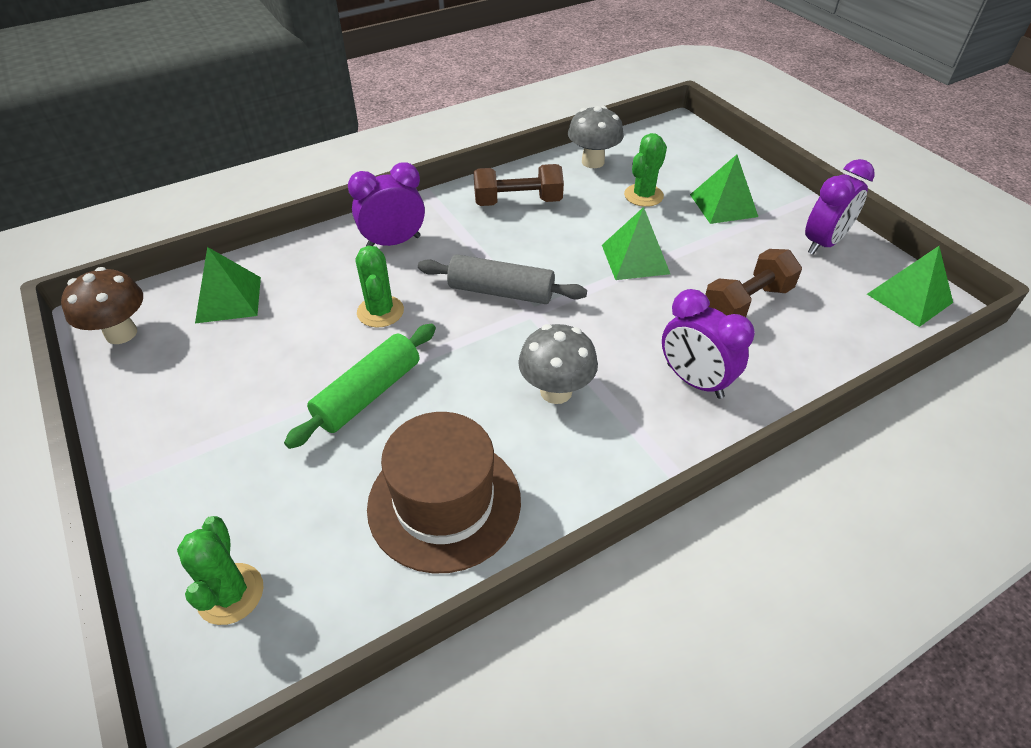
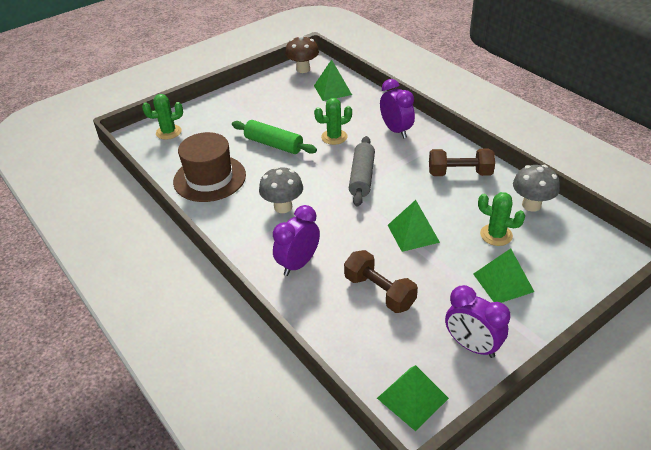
camera: 85 degrees right, 5 degrees down
brown dumbbell [473,164,564,206] -> brown dumbbell turned 75 degrees counterclockwise [429,149,495,176]

